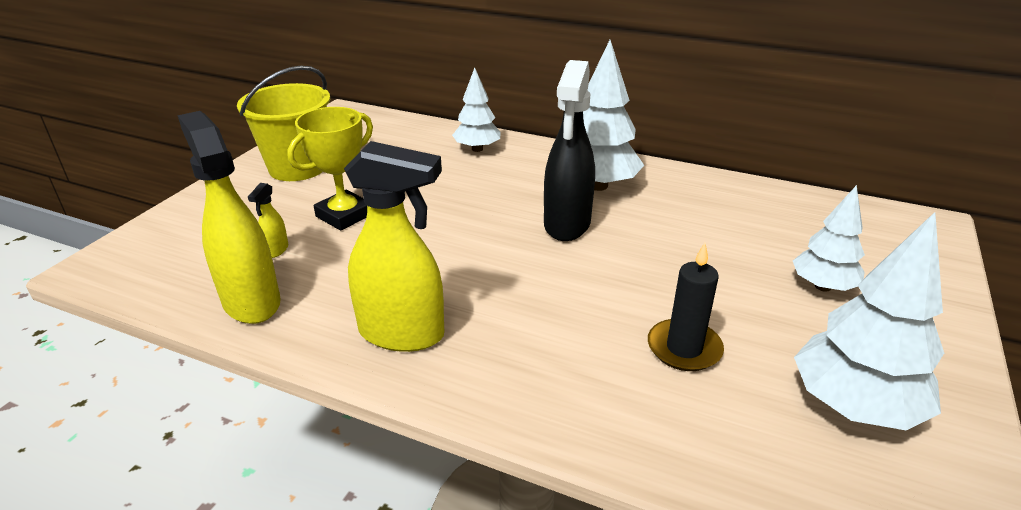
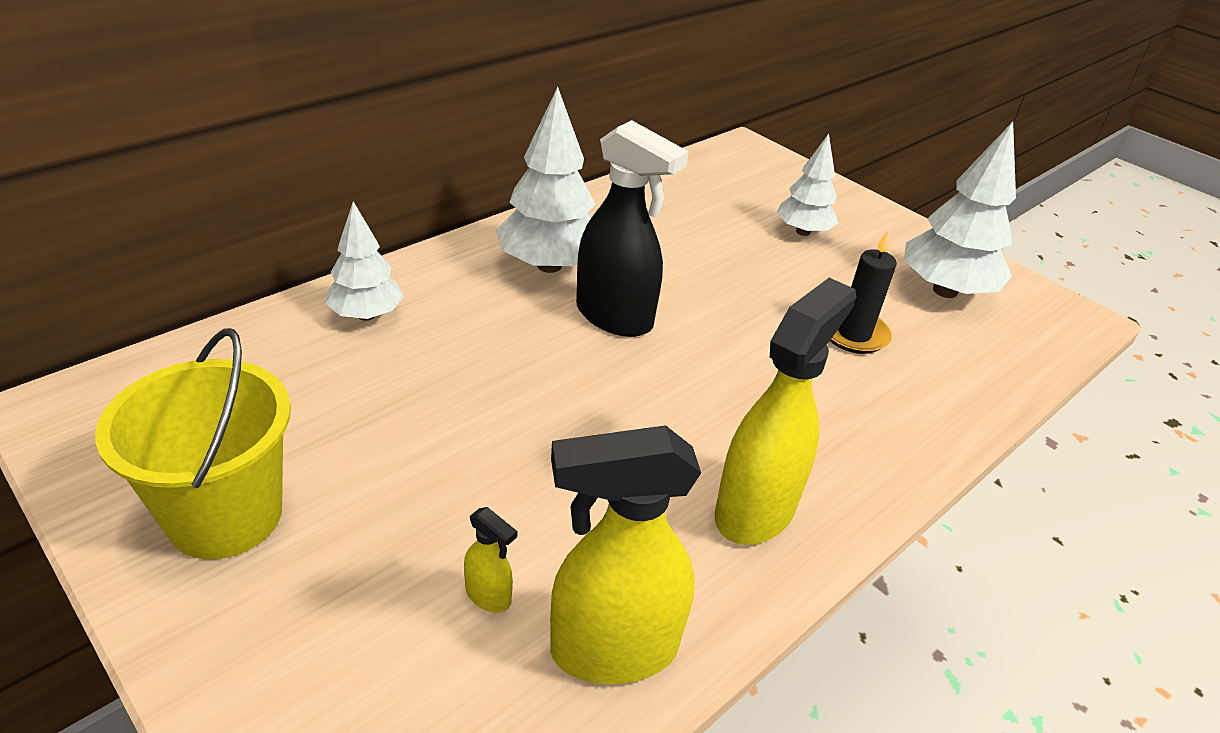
camera: 70 degrees left, 5 degrees up
yellow trophy [287,107,373,231] -> none

